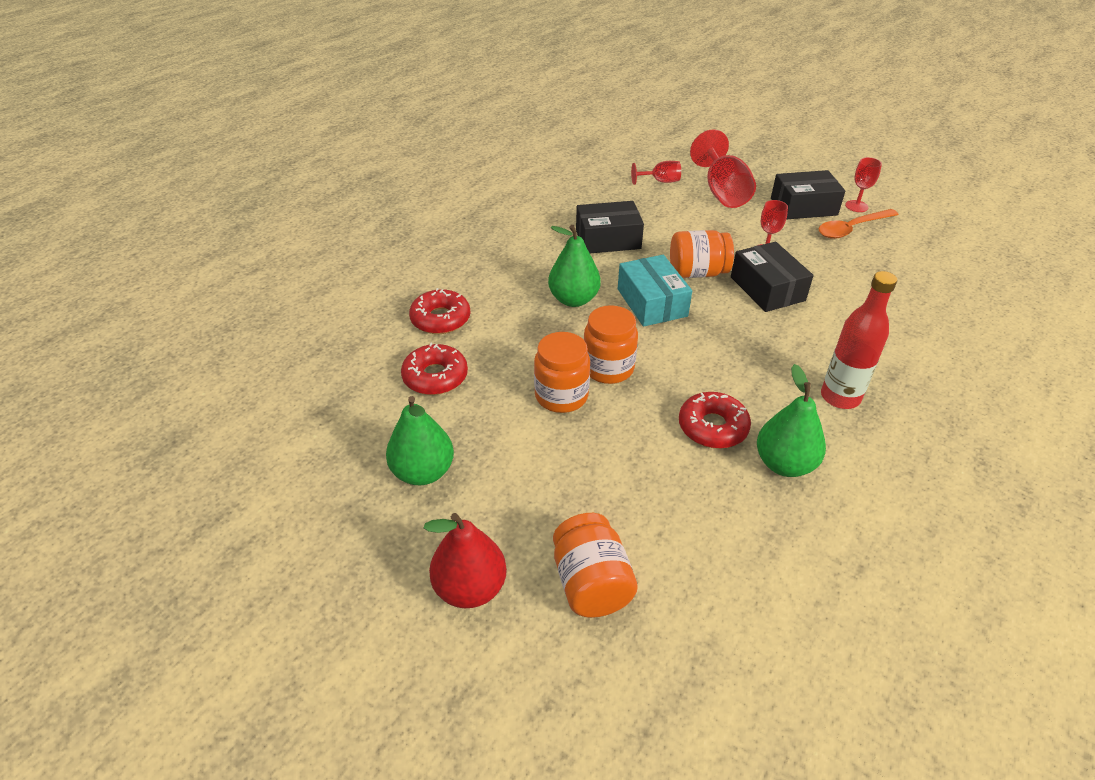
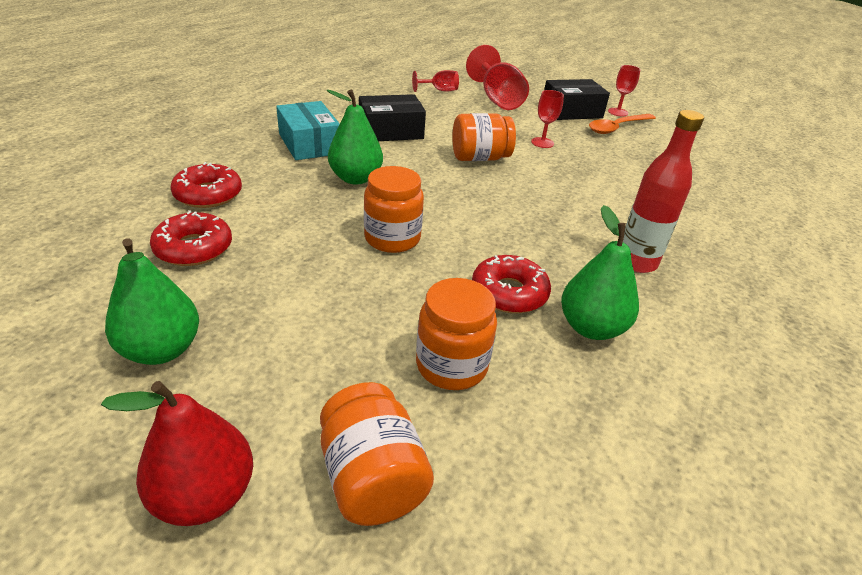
camera: 10 degrees left, 5 degrees down
orange jar [534,332,590,413] -> orange jar moved to [416,278,497,390]
turquoise box [618,255,692,327] -> turquoise box moved to [276,101,340,160]
black box [731,242,814,312] -> none

